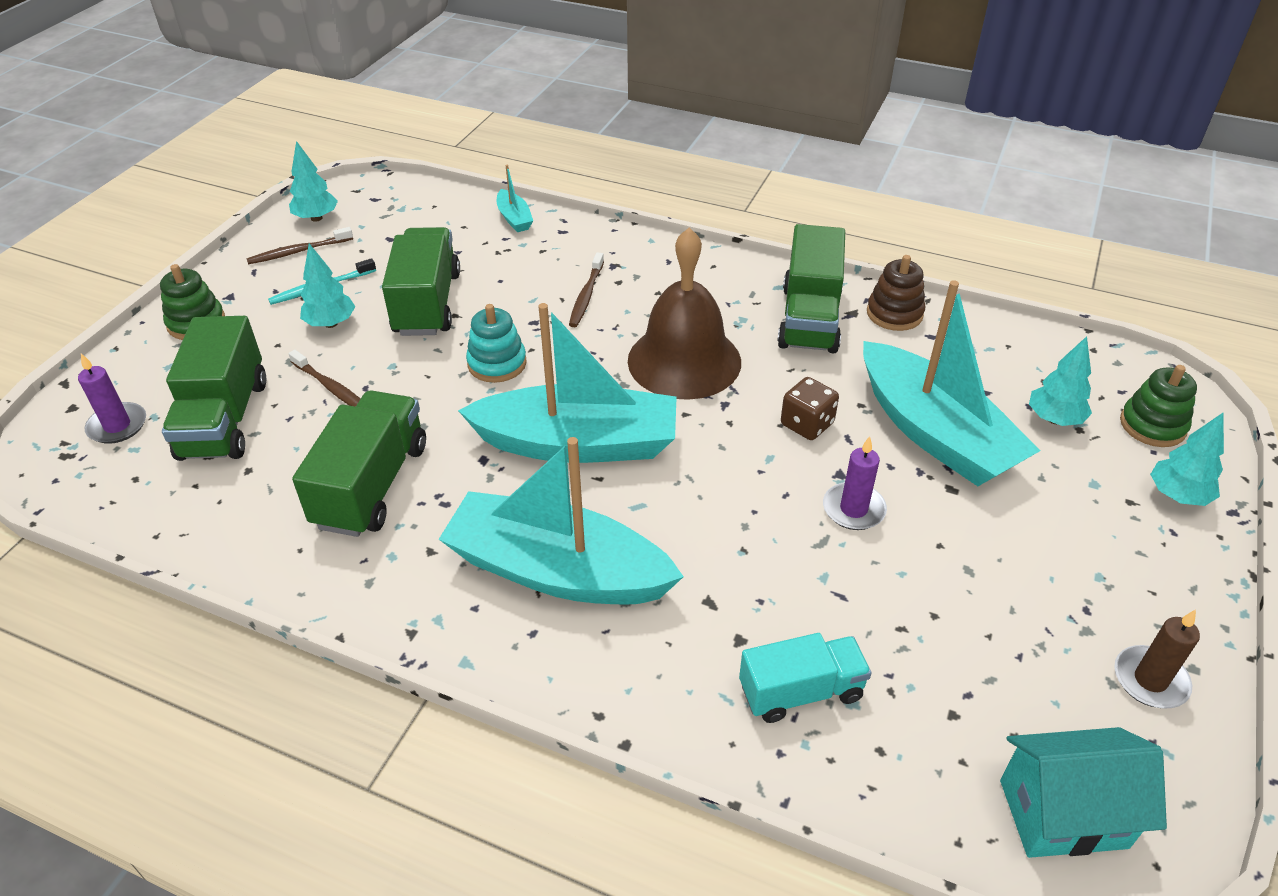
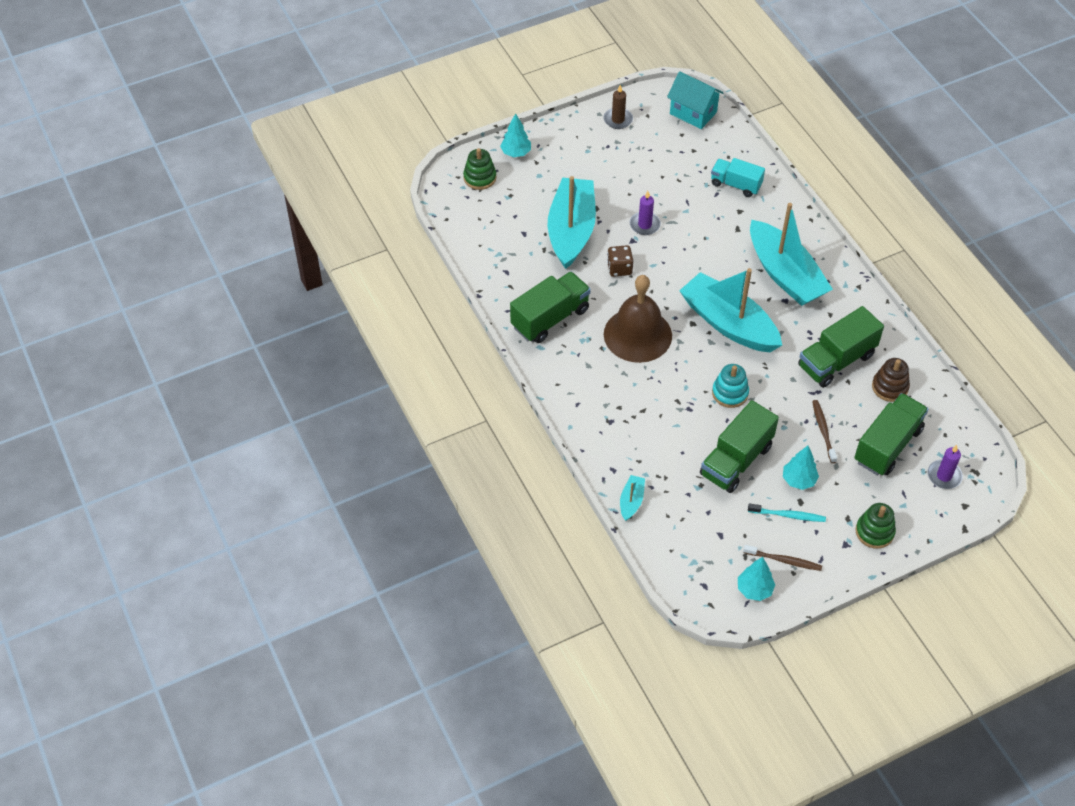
camera: 140 degrees left, 10 degrees up
brown toothbrush [569,252,604,327] -> none
brown stacking toy [867,255,925,331] -> brown stacking toy moved to [872,358,910,402]
turquoise tree [1029,336,1092,426] -> none

